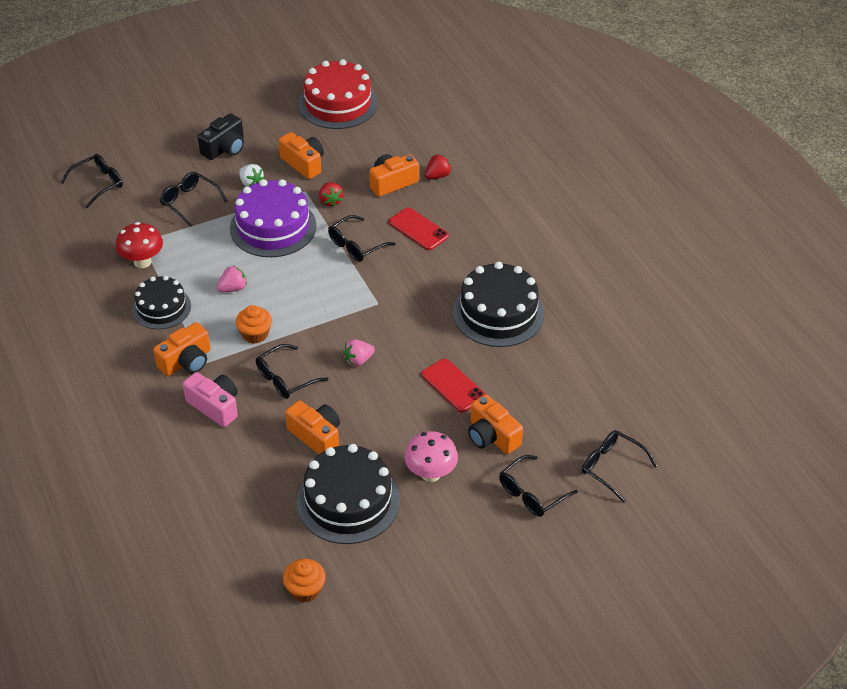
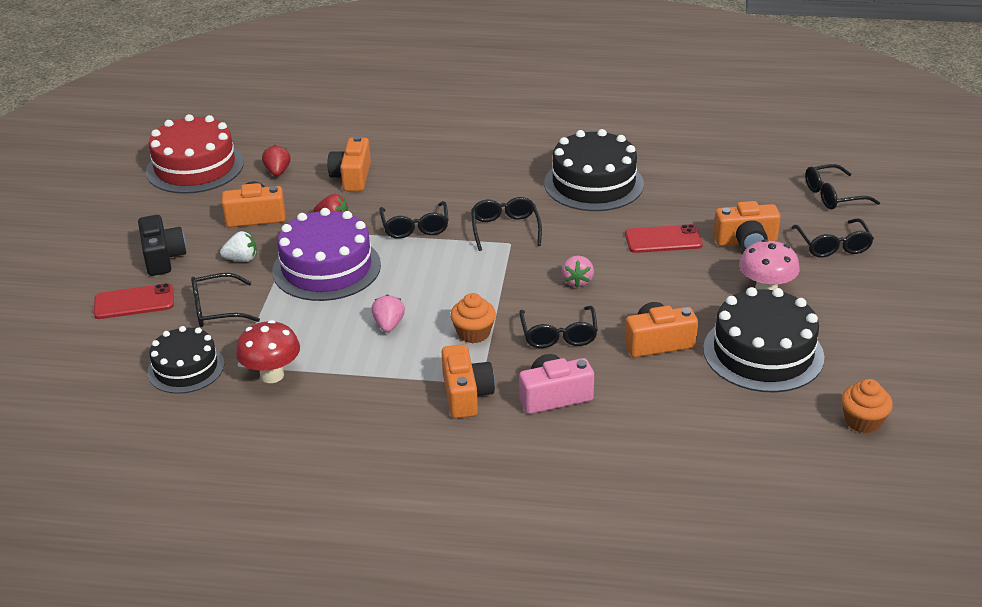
camera: 55 degrees left, 10 degrees down
black glasses [61,154,123,208] -> black glasses moved to [471,197,542,251]
black cake [132,276,191,329] -> black cake moved to [147,326,224,394]
red phone [389,208,449,250] -> red phone moved to [94,283,174,319]
red strawberry [425,154,452,179] -> red strawberry moved to [262,145,291,176]

